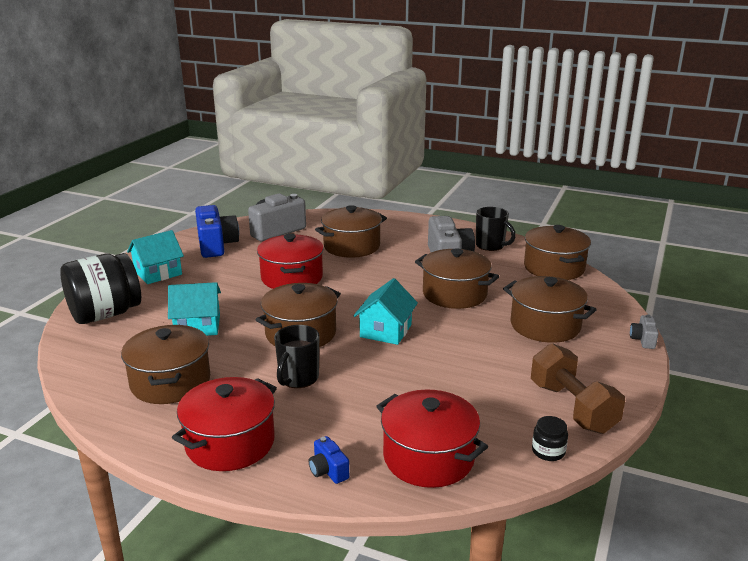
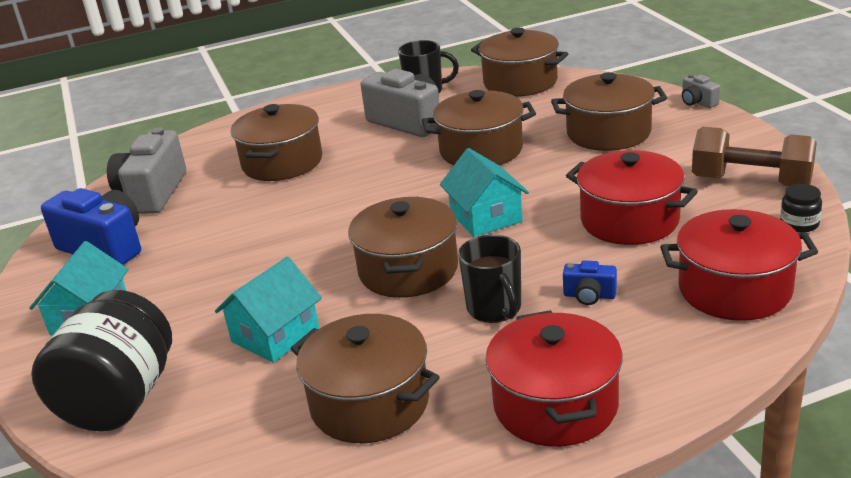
camera: 40 degrees left, 5 degrees up
red pot [257,234,324,289] -> red pot moved to [566,150,698,245]
blue camera [309,436,349,484] -> blue camera moved to [563,260,617,305]

